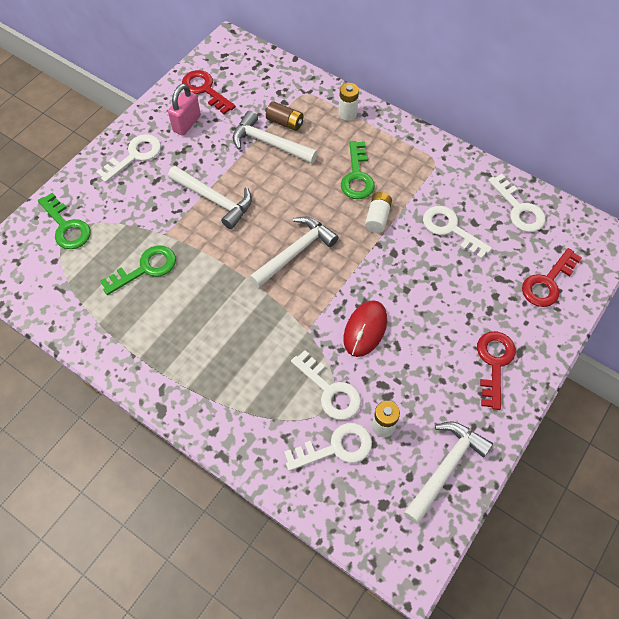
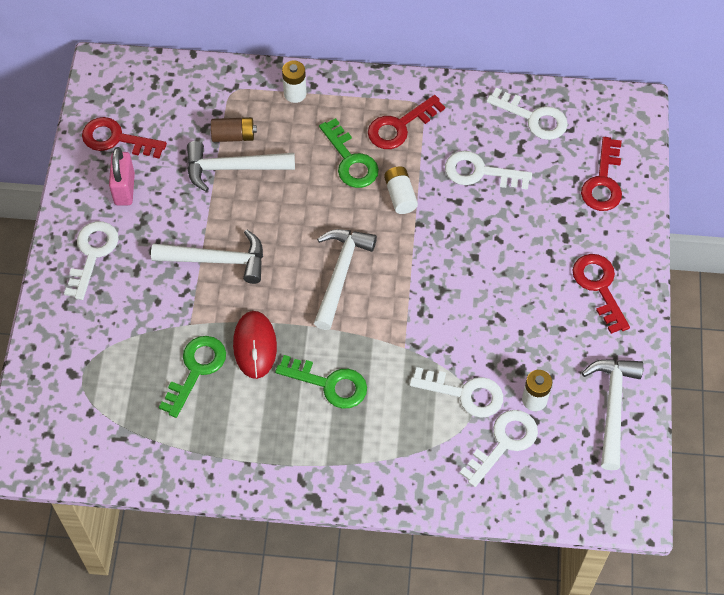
camera: 30 degrees left, 0 degrees up
green key [38,193,91,249] -> green key moved to [275,355,367,409]
red mouse [344,300,387,357] -> red mouse moved to [233,311,277,379]
none -> red key [368,95,445,149]

